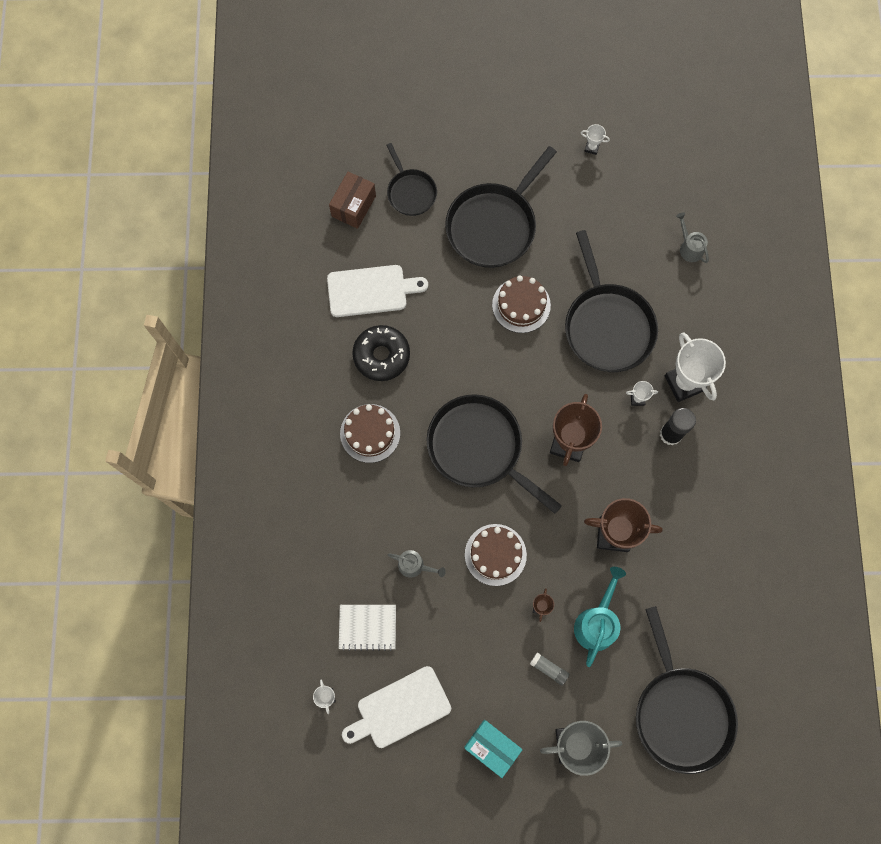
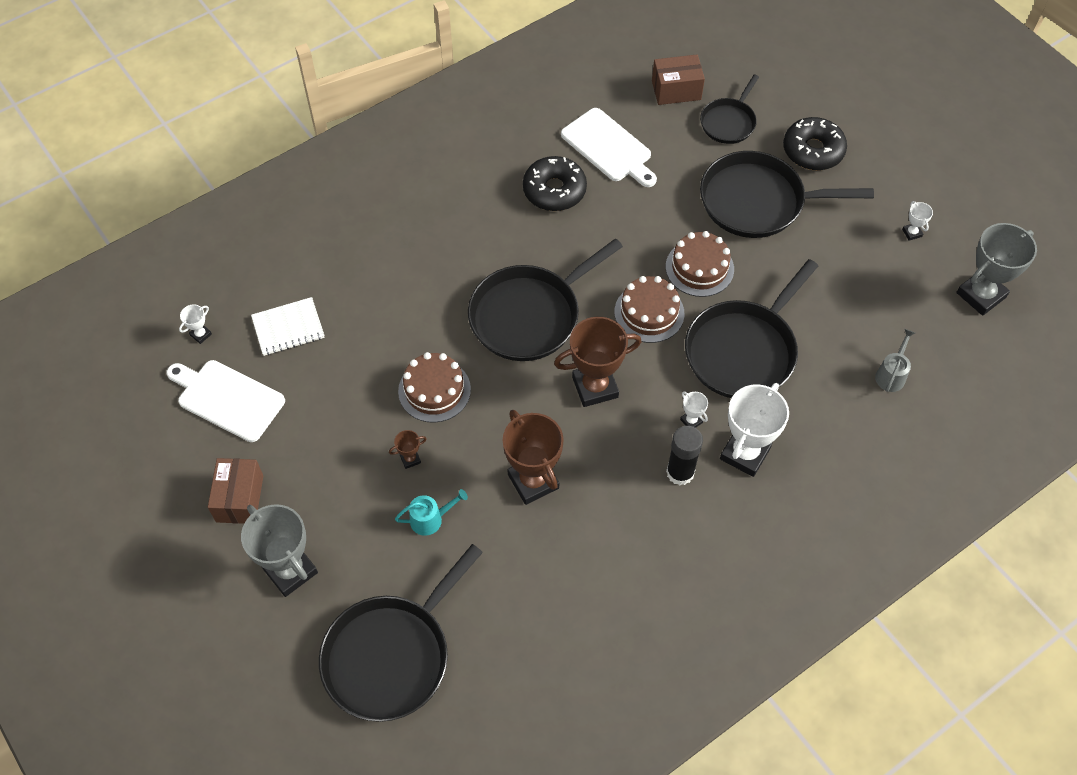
camera: 55 degrees right, 15 degrees down
white notebook [339,605,396,651] -> white notebook turned 75 degrees counterclockwise [251,297,325,356]
brown cake [340,404,400,463] -> brown cake moved to [614,276,685,343]
grey watering can [388,550,446,578] -> none
black pan [427,394,562,514] -> black pan turned 135 degrees counterclockwise [468,239,623,361]
turquoise box [464,720,523,778] -> brown box [208,458,263,524]
grey glue stick [530,652,569,686] -> none
turquoise watering can [574,567,626,667] -> turquoise watering can [395,489,468,536], size x0.61
none -> black donut [783,117,847,170]
none -> grey trophy [956,223,1037,316]

